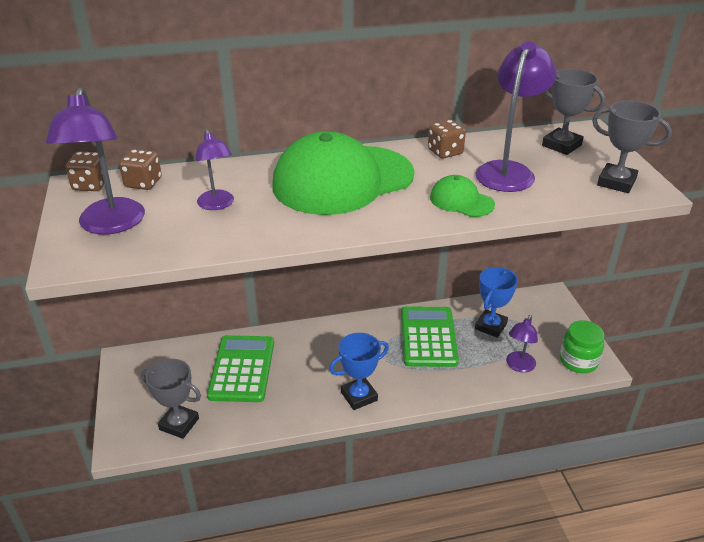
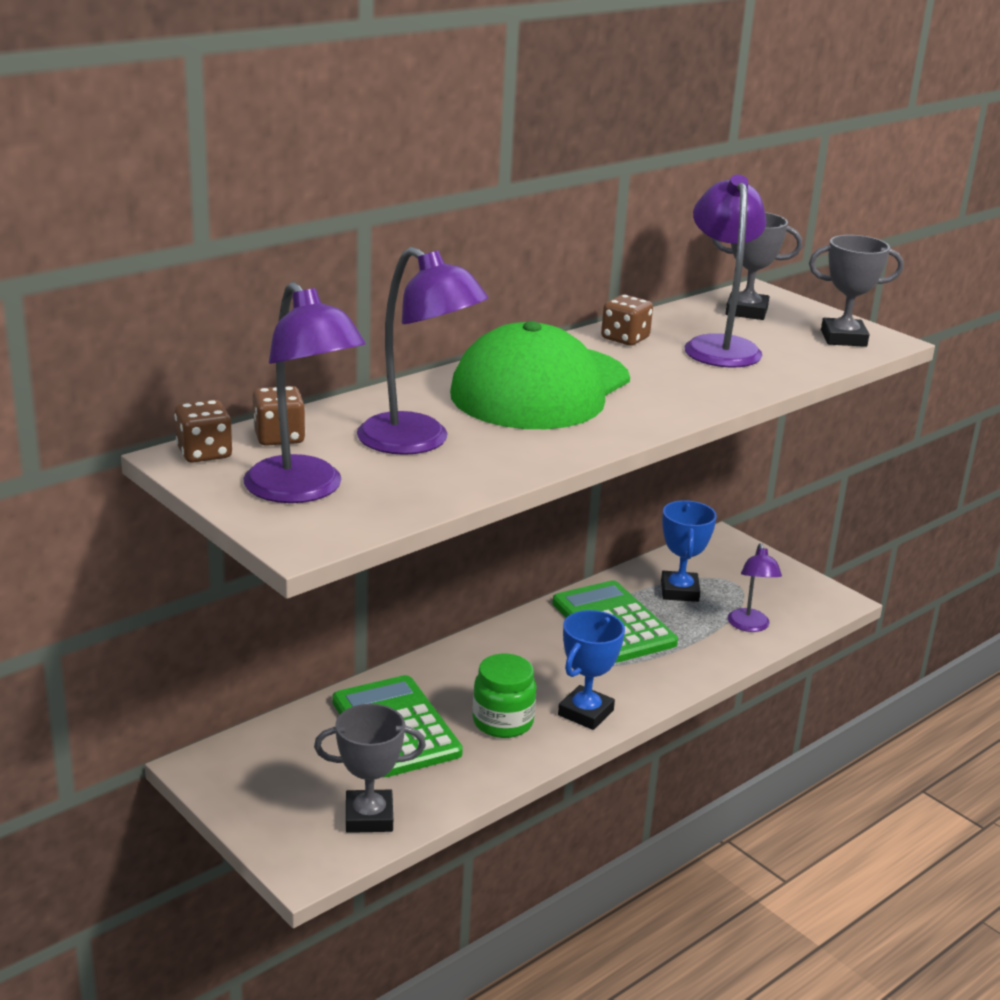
camera: 30 degrees left, 10 degrees down
purple lamp [195,129,234,210] -> purple lamp [357,247,488,455], size x1.69
green cap [430,175,495,217] -> none
green jar [560,320,604,373] -> green jar moved to [472,654,536,738]

